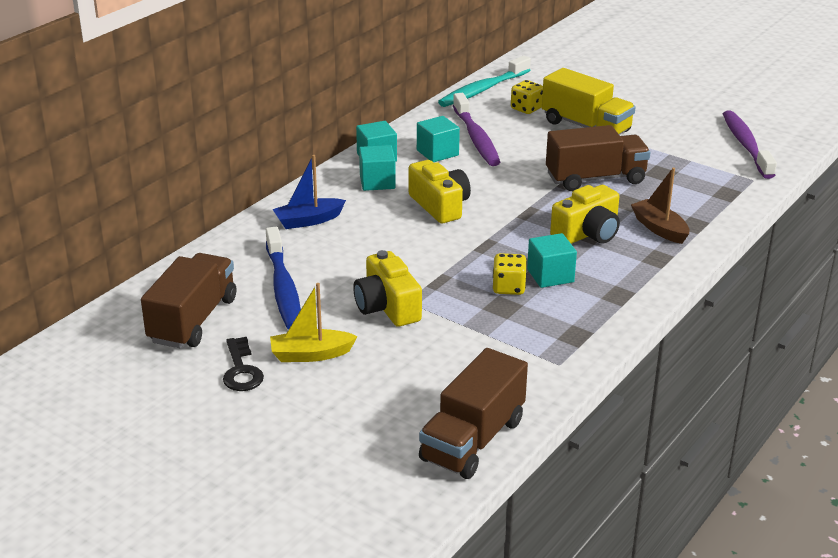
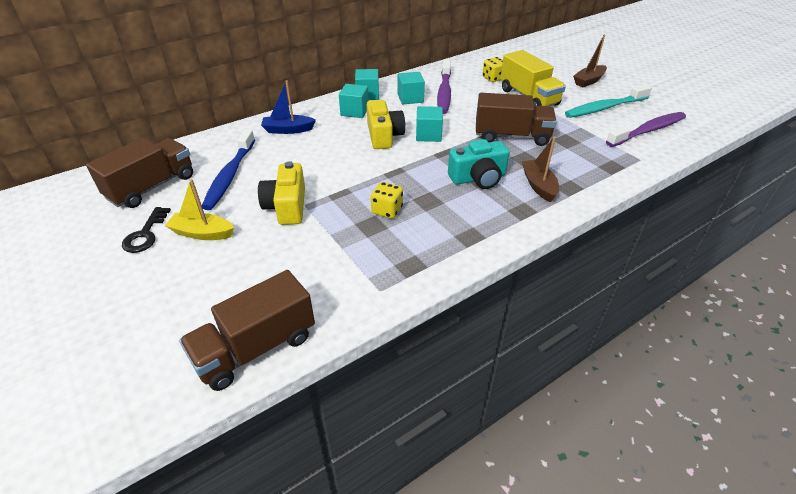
camera: 20 degrees right, 10 degrees up
turquoise toothbrush [438,56,531,107] -> turquoise toothbrush moved to [565,84,652,118]
turquoise cube [527,233,577,288] -> turquoise cube moved to [416,106,443,142]
yellow camera [550,185,620,244] -> turquoise camera [448,139,510,189]
purple toothbrush [723,110,777,179] -> purple toothbrush turned 45 degrees clockwise [606,112,686,147]
none -> brown boat [573,34,607,87]

